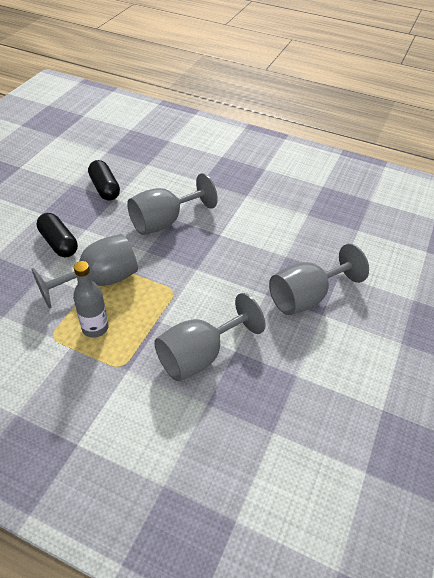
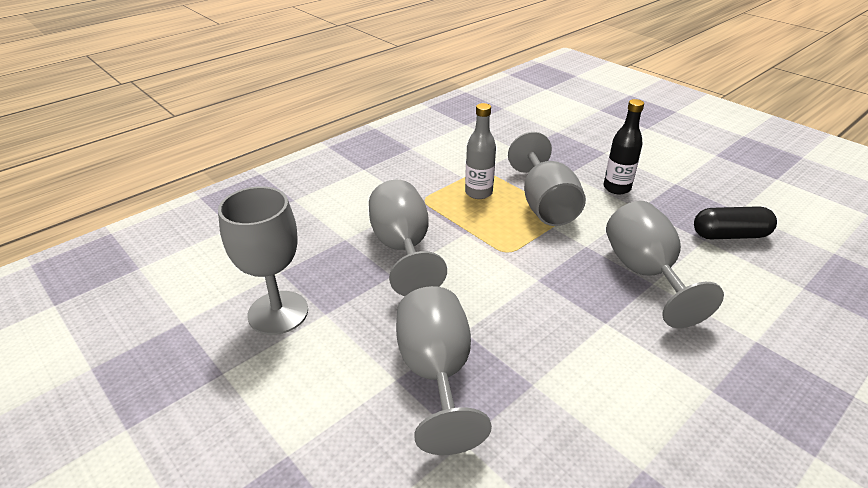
camera: 115 degrees right, 10 degrees down
black capsule [37,213,78,257] -> black bottle [603,99,644,194]
none -> grey goblet [218,186,308,335]

